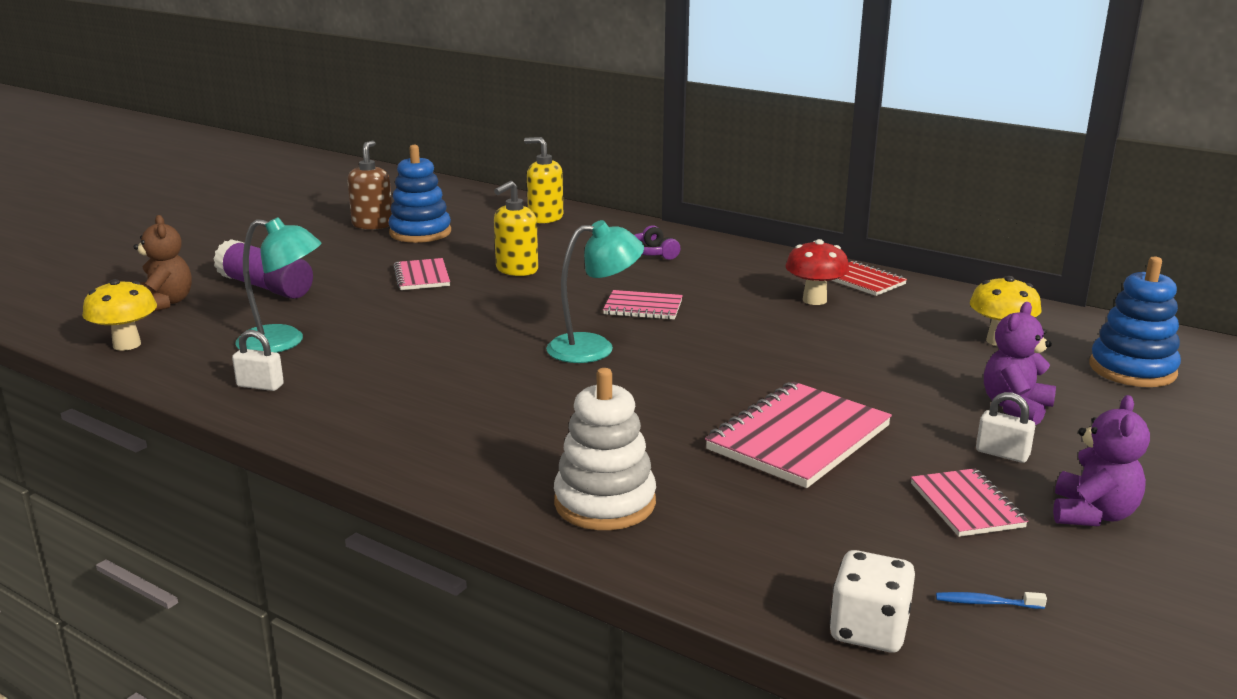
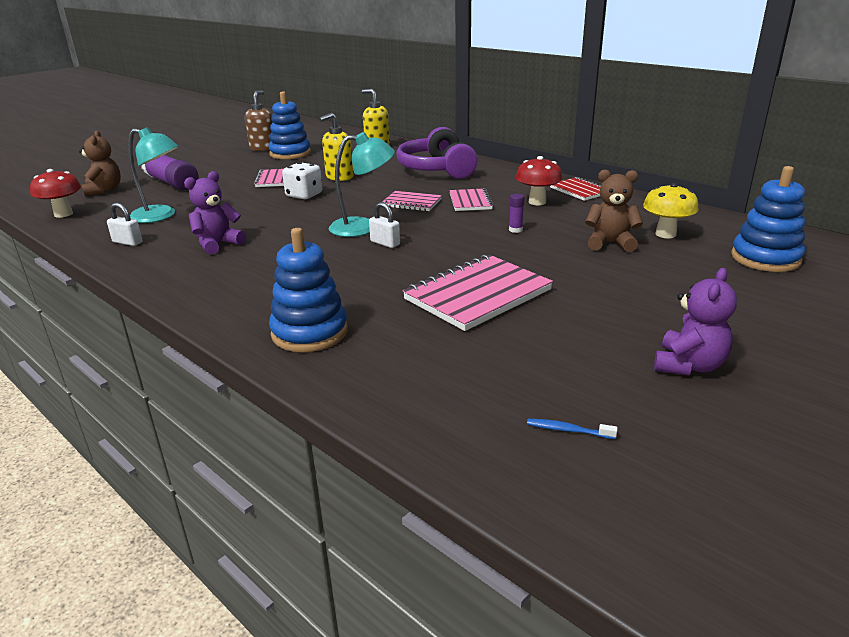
camera: 10 degrees right, 5 degrees up
yellow mushroom [83,279,157,351] -> red mushroom [30,169,81,218]
white stacking toy [554,368,656,530] -> blue stacking toy [269,228,348,352]
purple headphones [634,225,680,260] -> purple headphones [396,127,478,179], size x2.22
white dice [830,550,915,652] -> white dice moved to [282,162,322,199]
pink notebook [911,468,1028,537] -> pink notebook moved to [449,188,494,211]
white padlock [976,392,1035,463] -> white padlock moved to [369,202,400,248]
purple teddy bear [984,302,1056,425] -> purple teddy bear moved to [184,171,246,254]
none -> purple glue stick [509,194,524,233]
none -> brown teddy bear [585,170,643,252]

